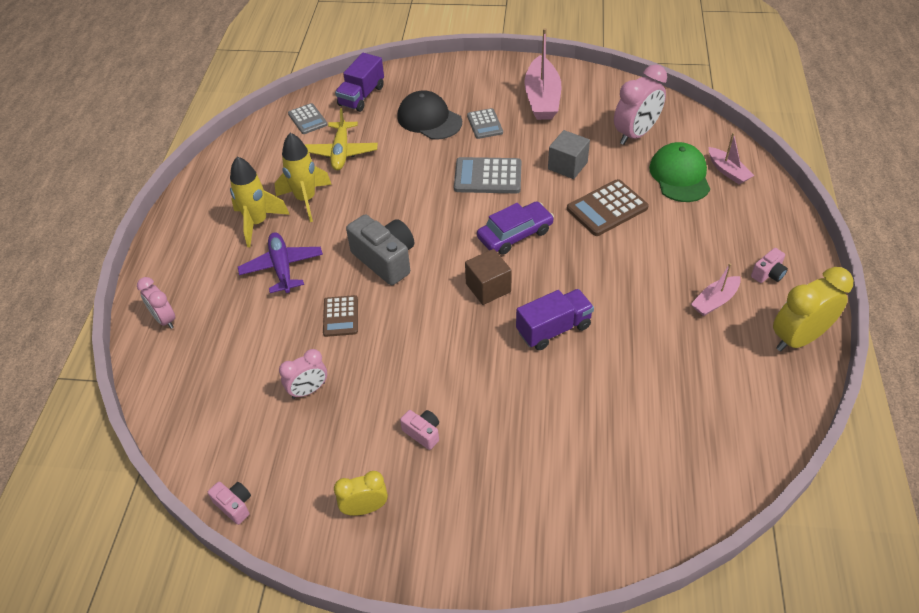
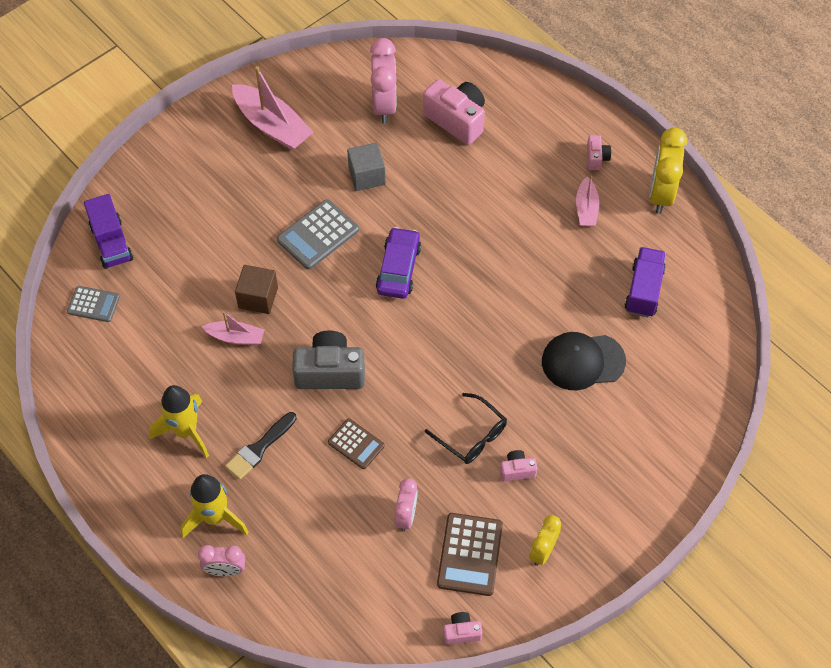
camera: 50 degrees left, 10 degrees up
purple plane [238,232,323,293] -> black brush [225,412,297,480]
yellow rocket [275,133,332,222] -> yellow rocket moved to [181,474,248,538]
yellow plane [304,108,378,170] -> none
black cap [397,91,462,140] -> black cap moved to [542,332,626,390]
brown cube [465,249,512,305] -> brown cube moved to [235,265,278,314]
grey calculator [467,108,503,139] -> none
purple truck [516,289,594,350] -> purple truck moved to [624,247,666,317]
brown calculator [567,179,649,236] -> brown calculator moved to [437,513,503,596]
green cap [649,142,710,202] -> pink camera [423,79,485,145]
pink boat [709,133,754,184] -> pink boat moved to [202,311,264,345]
none -> black glasses [425,393,507,464]

